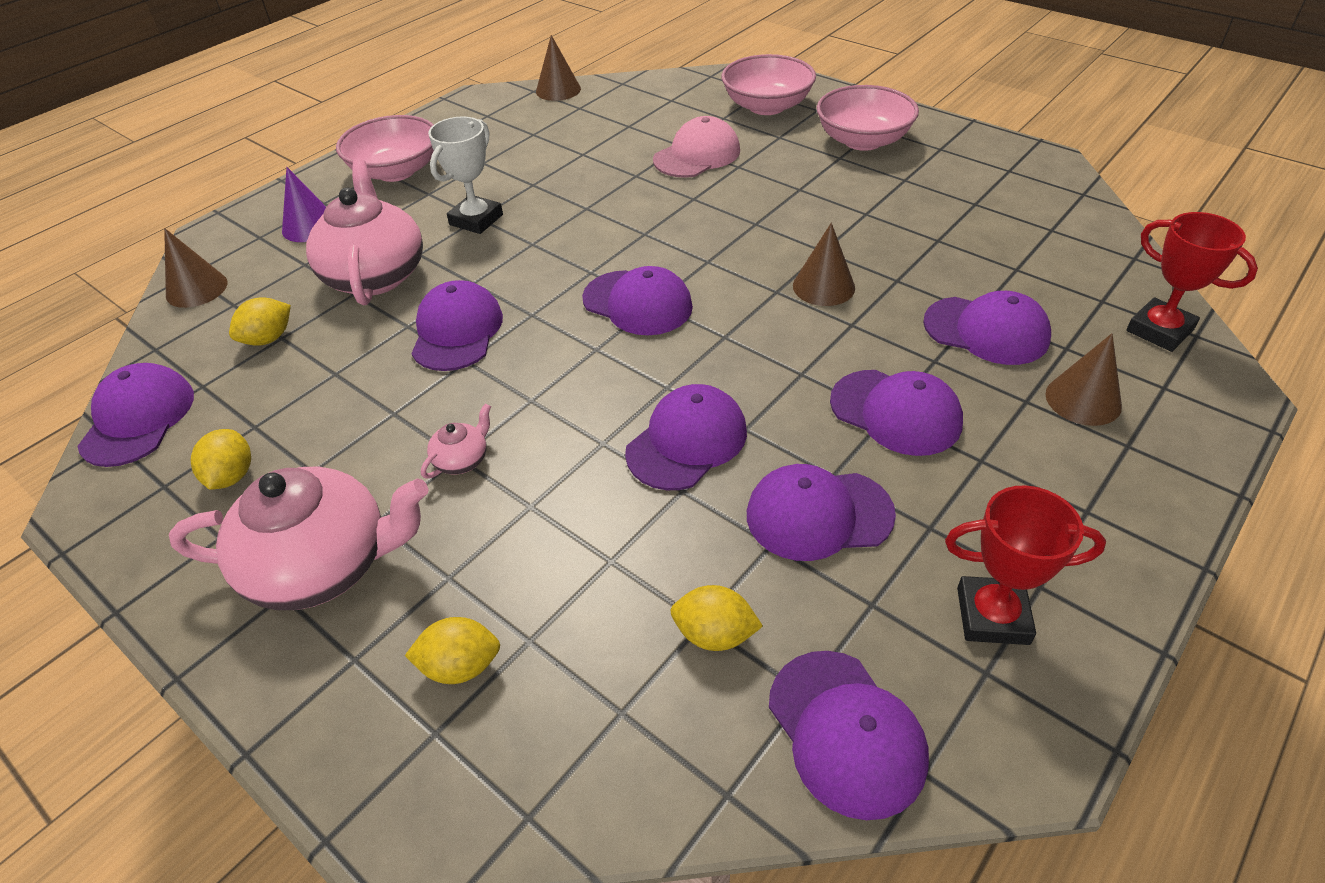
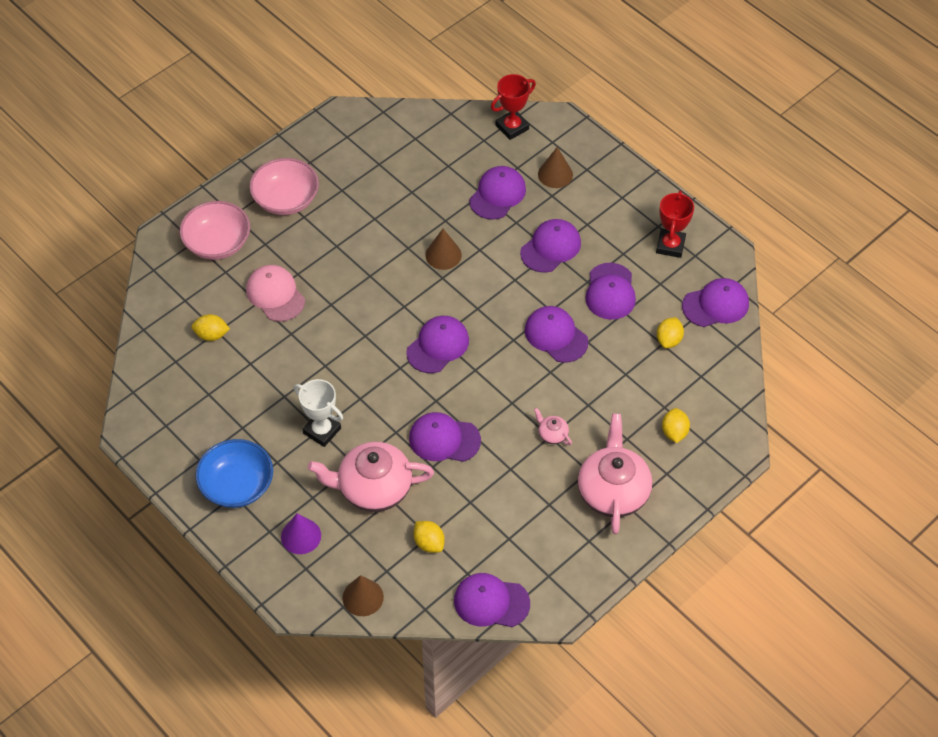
camera: 85 degrees left, 10 degrees up
yellow lemon [191,429,251,490] -> yellow lemon moved to [191,314,230,341]
pink bowl [336,115,434,182] -> blue bowl [196,439,273,508]
brown cone [536,35,581,101] -> none

